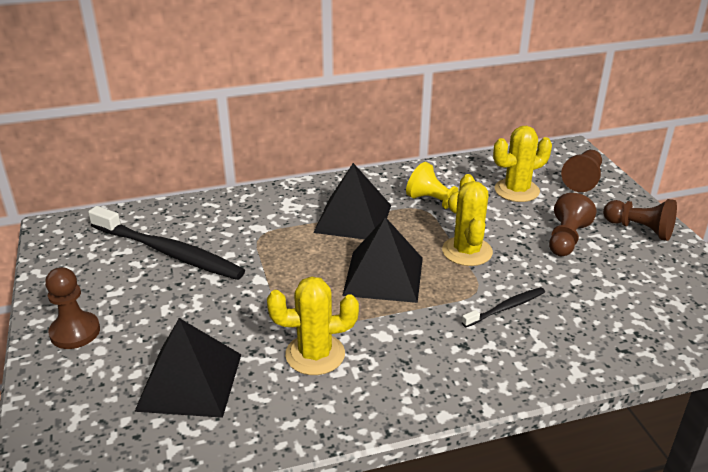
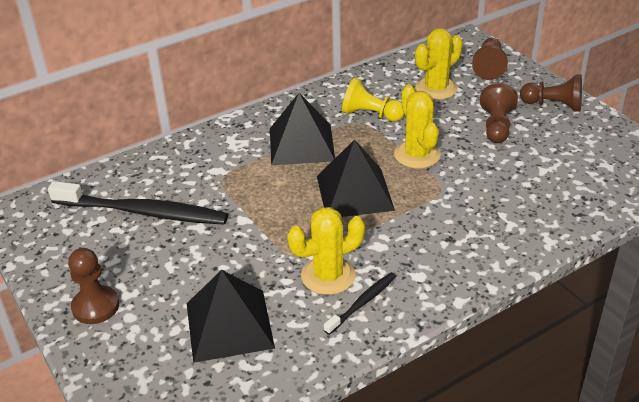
camera: 15 degrees left, 5 degrees up
black toothbrush [462,287,545,327] -> black toothbrush moved to [324,272,397,335]

